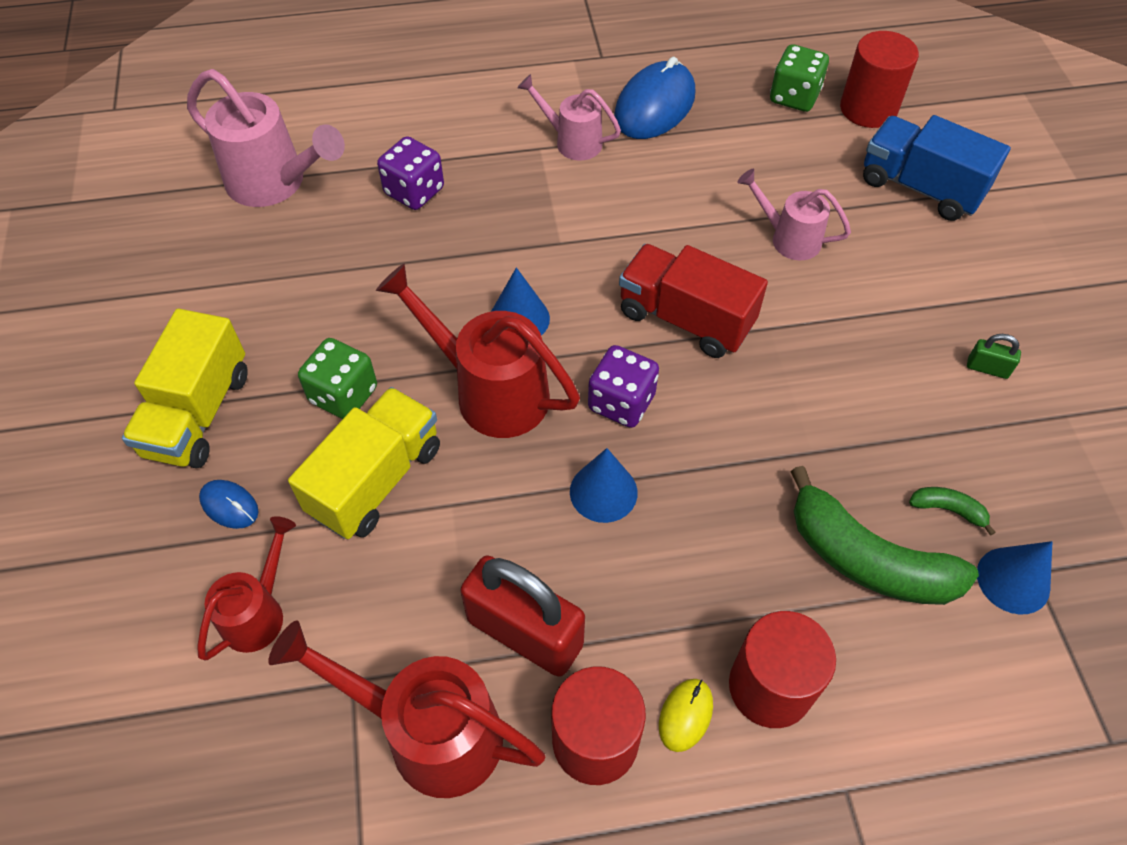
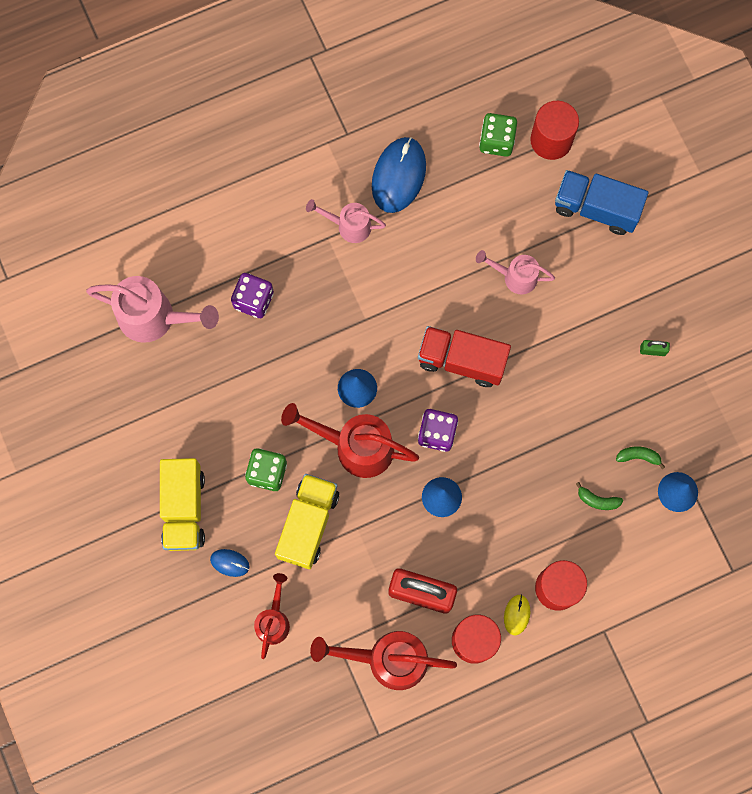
camera: 15 degrees left, 20 degrees up
green banana [790,466,979,605] -> green banana [576,482,623,510], size x0.43

